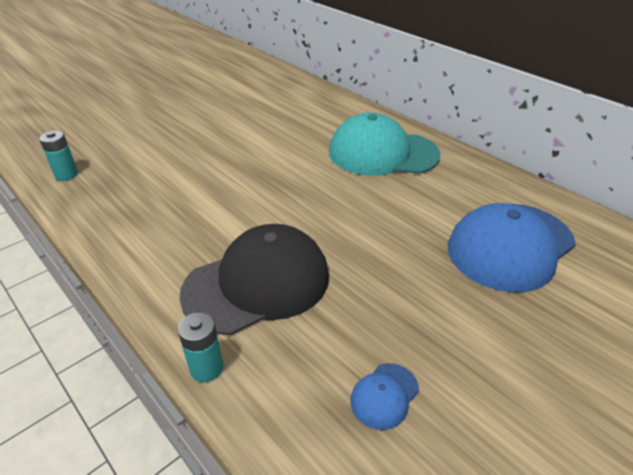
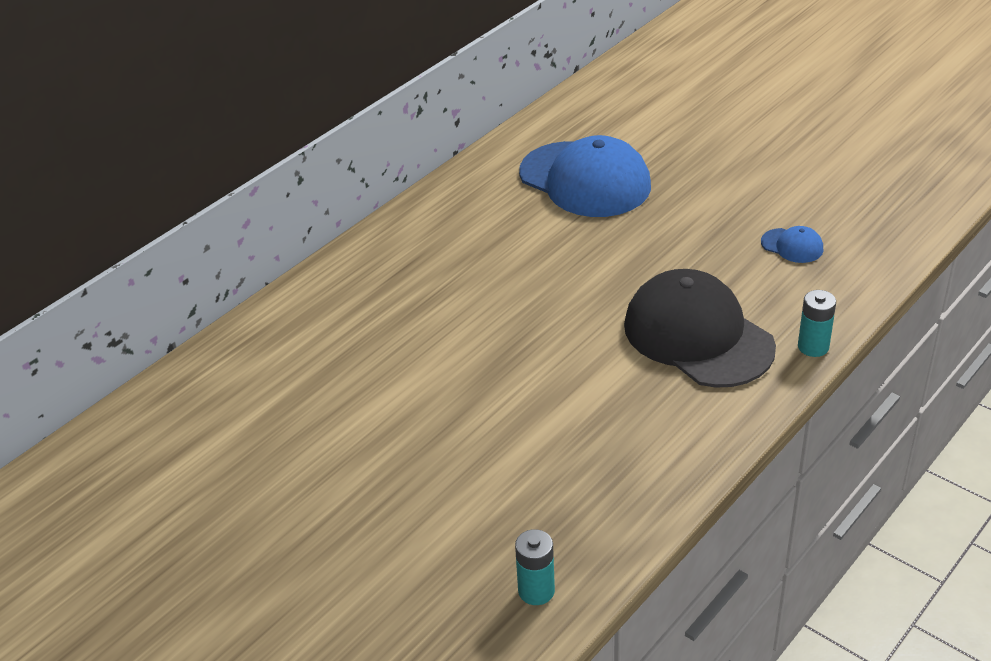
camera: 95 degrees left, 0 degrees up
turquoise cap [329,112,441,175] -> none

